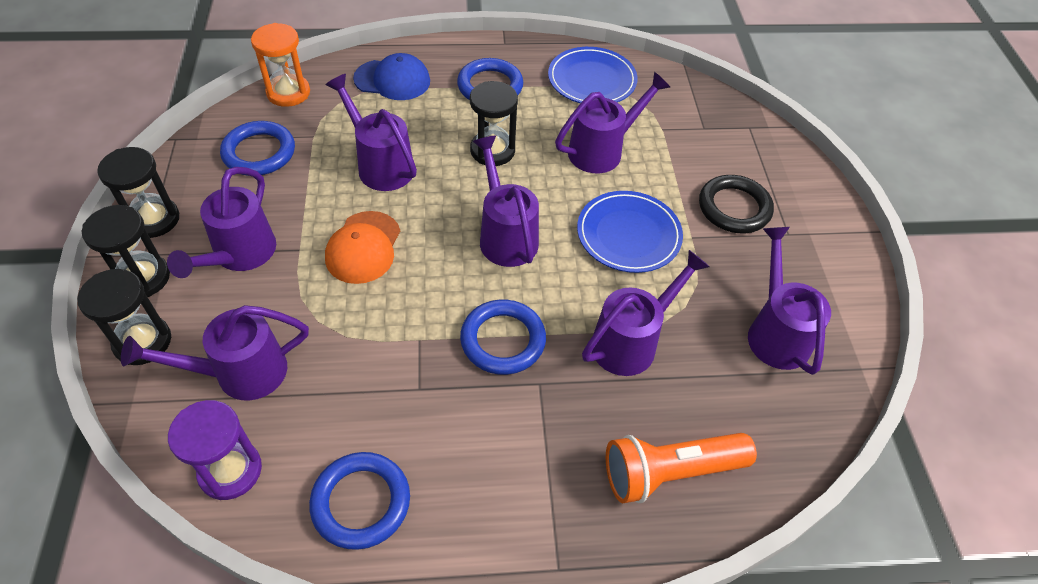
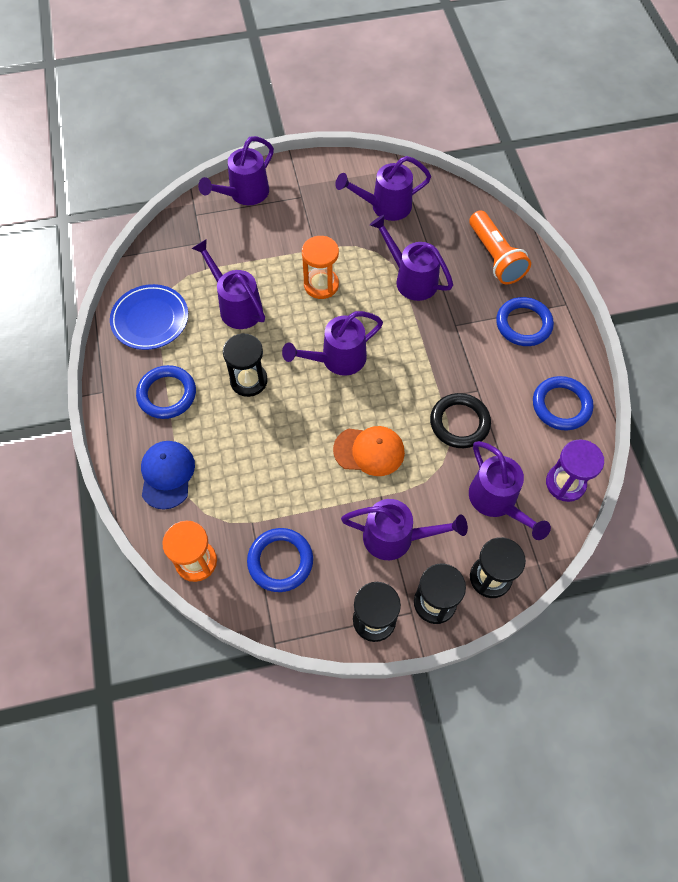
camera: 95 degrees left, 10 degrees up
purple watering can [326,74,417,191] -> purple watering can moved to [198,136,274,205]
blue ring [460,300,546,375] -> blue ring moved to [496,297,554,346]
blue plate [577,191,683,273] -> orange hourglass [302,236,339,299]
black ring [699,175,774,233] -> black ring moved to [430,393,491,448]

